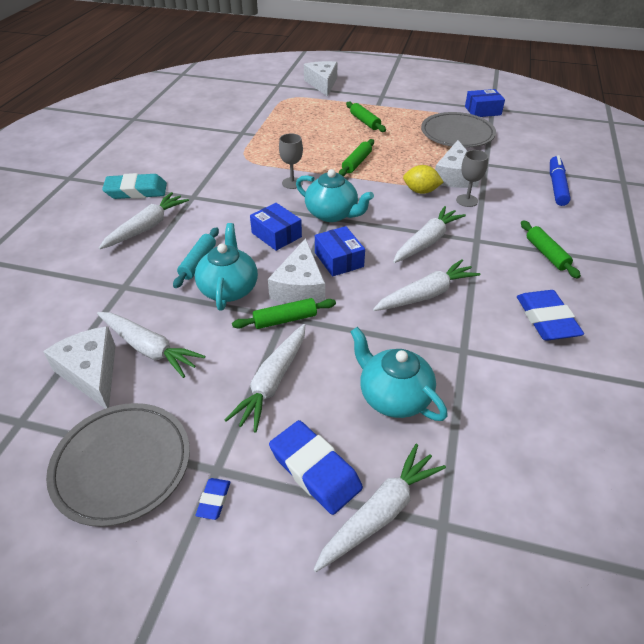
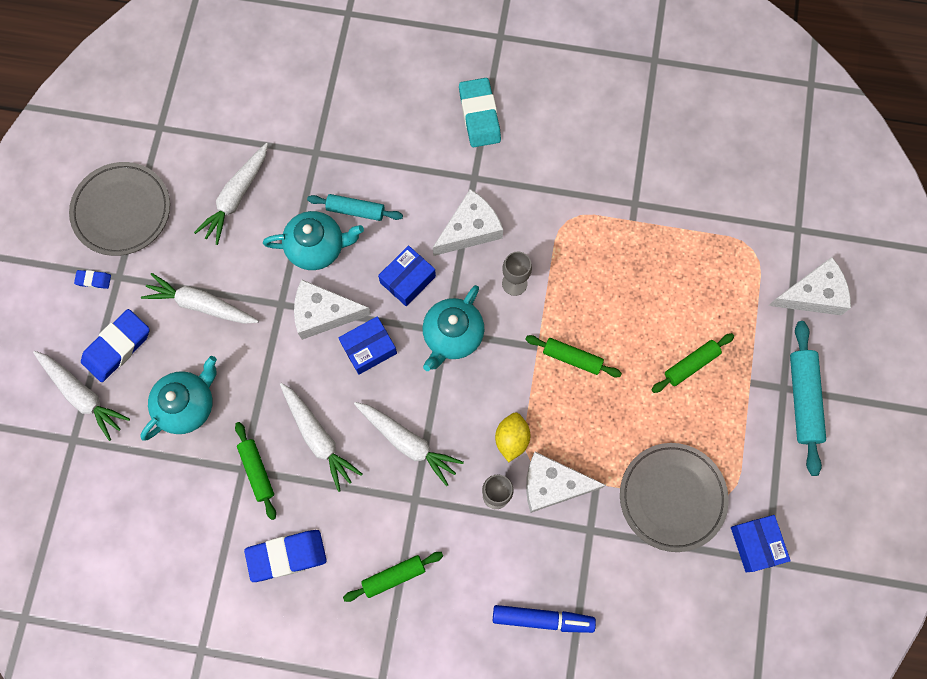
camera: 85 degrees right, 30 degrees up
white cheese [43,326,116,409] -> white cheese moved to [433,189,503,256]
white carrot [99,192,189,249] -> none
green rolling pin [232,298,336,329] -> green rolling pin moved to [235,422,276,520]
none -> turquoise rolling pin [790,321,826,476]

